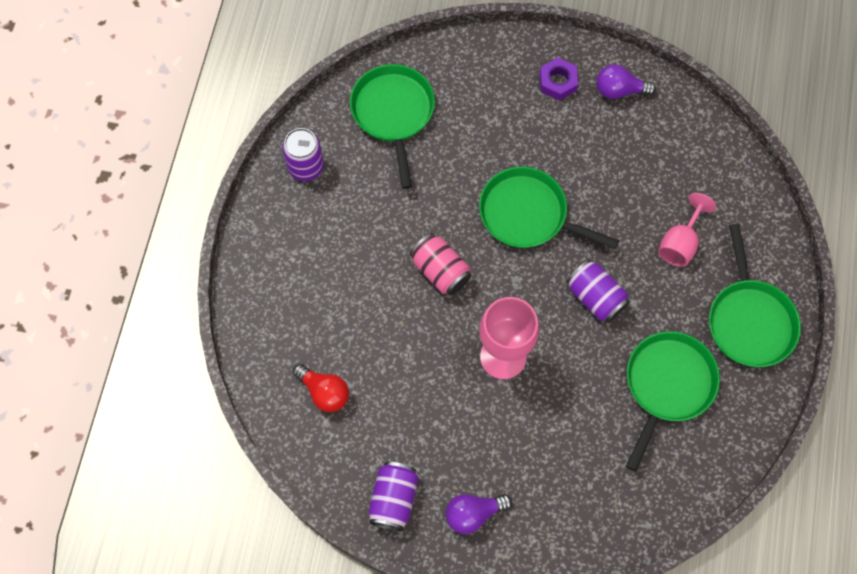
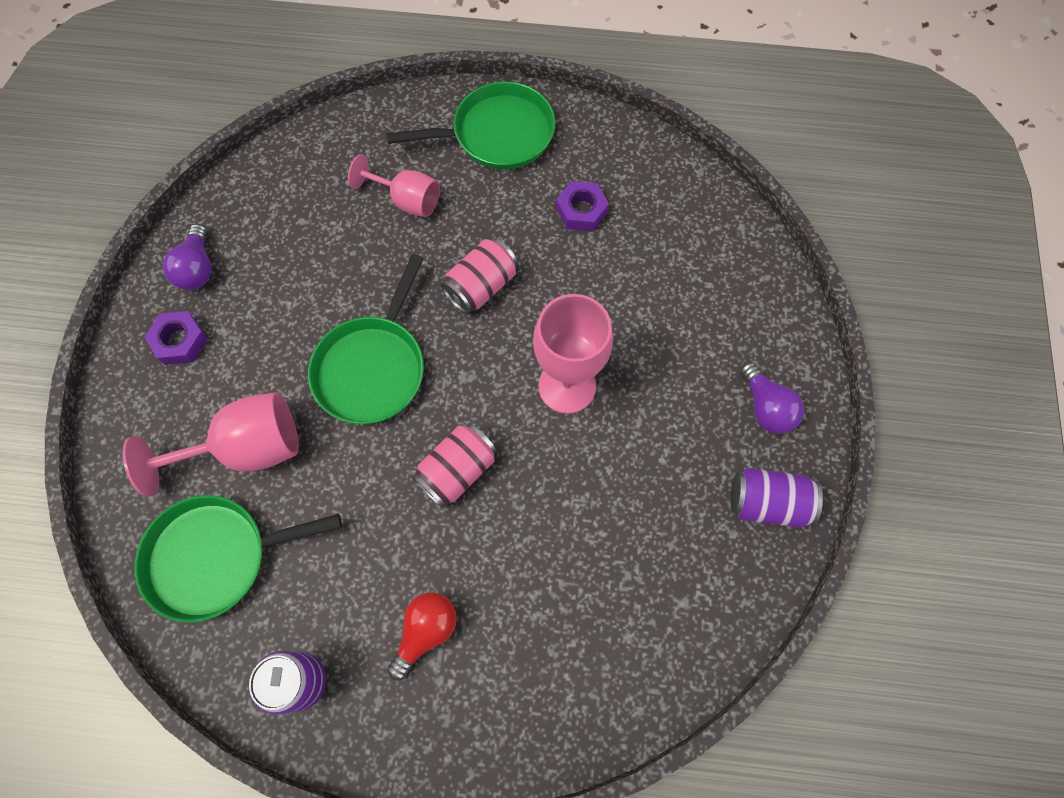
camera: 95 degrees left, 0 degrees up
red light bulb [293,364,349,412] -> red light bulb moved to [387,592,457,681]
purple can [567,260,630,323] -> pink can [441,238,518,314]
green pan [626,331,720,471] -> purple nut [556,181,609,231]
none -> pink goblet [123,392,299,497]

